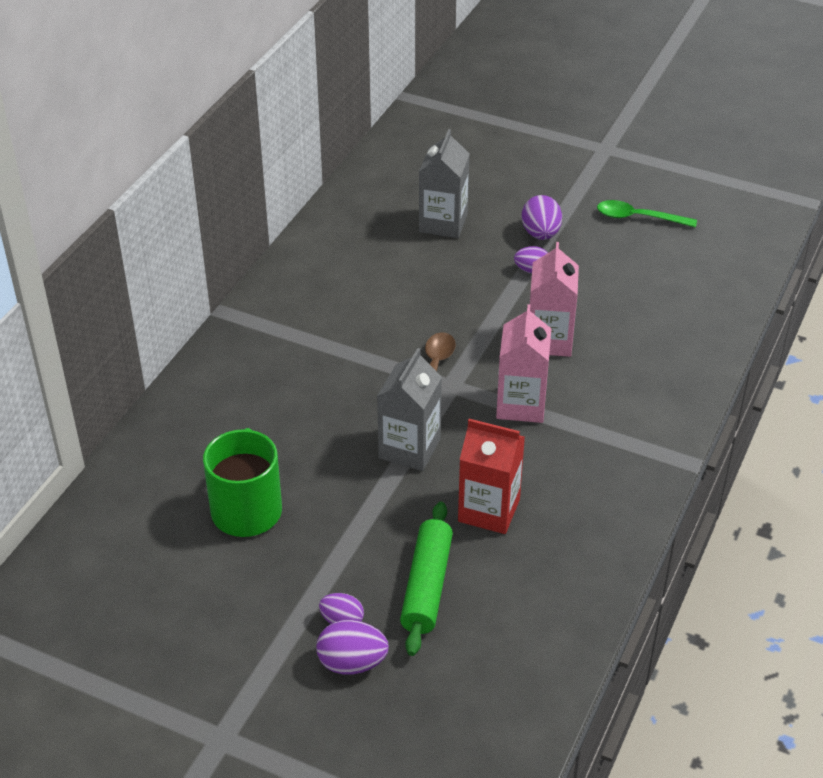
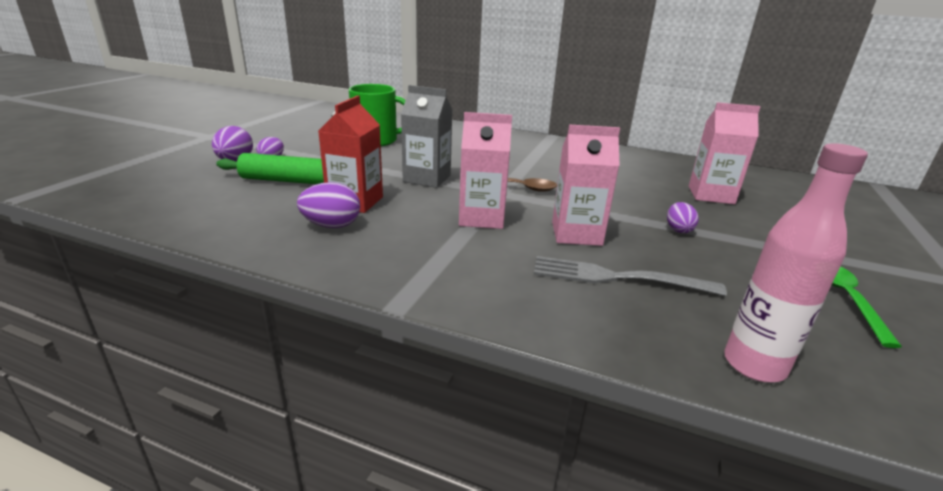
camera: 85 degrees right, 15 degrees down
grey carton [419,129,470,238] -> pink carton [689,102,761,204]
purple egg [521,195,562,240] -> purple egg moved to [297,182,360,228]
none -> grey fork [534,256,727,296]
none -> pink bottle [724,143,868,382]

